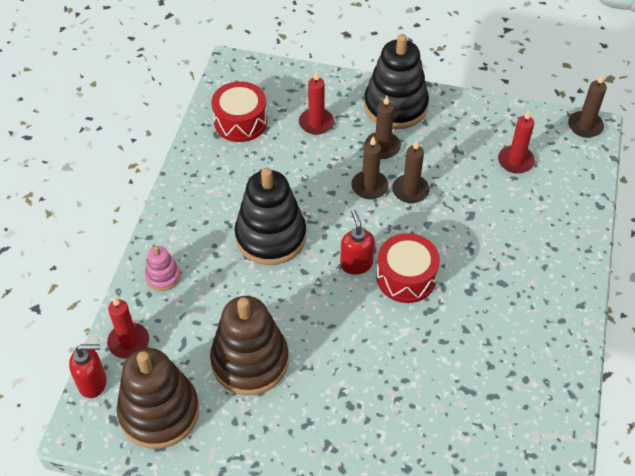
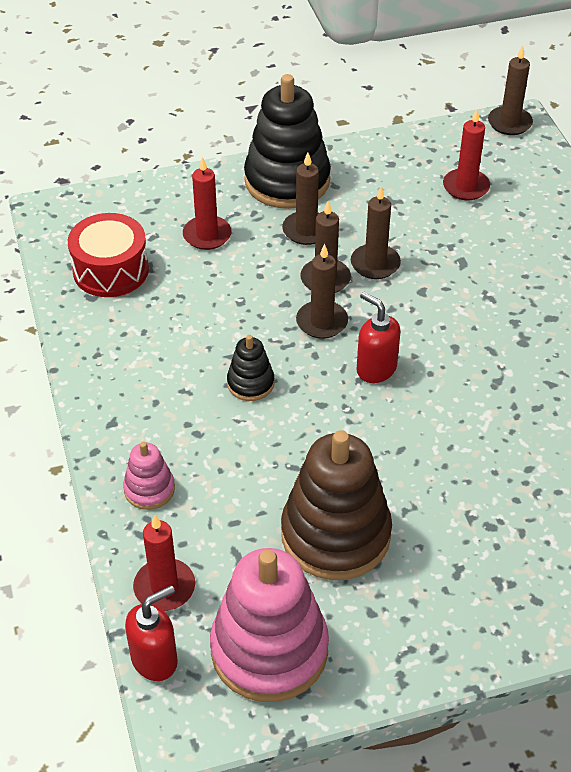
camera: 30 degrees left, 5 degrees down
brown stacking toy [116,348,199,449] -> pink stacking toy [210,548,329,702]
black stacking toy [235,168,306,265] -> black stacking toy [227,335,274,401], size x0.48
red drum [376,233,440,303] -> none
none -> brown candle [296,244,348,339]

